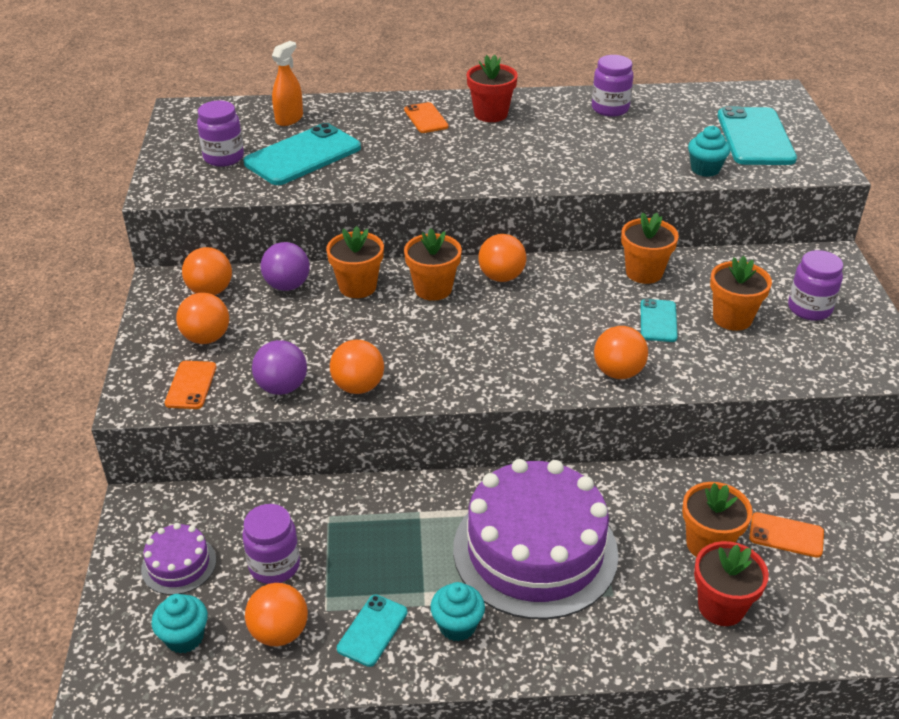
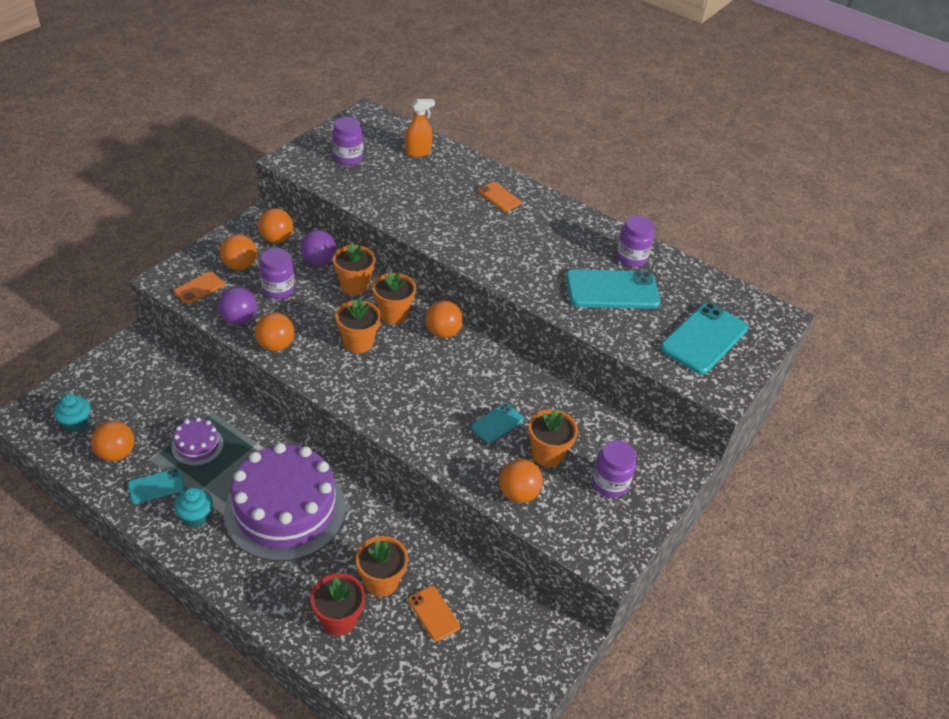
camera: 35 degrees right, 5 degrees up
purple cake [141,523,216,595] -> purple cake moved to [171,417,224,466]
purple jar [242,504,300,584] -> purple jar moved to [259,248,294,299]
turquoise phone [243,123,361,185] -> turquoise phone moved to [566,269,661,309]
orange phone [404,102,448,133] -> orange phone turned 60 degrees counterclockwise [478,182,521,211]
red flower pot [467,55,518,122] -> none
orange ball [594,326,648,379] -> orange ball moved to [499,459,543,503]
orange flower pot [621,212,679,284] -> orange flower pot moved to [335,298,381,353]
turquoise cupcake [688,126,730,177] -> none

